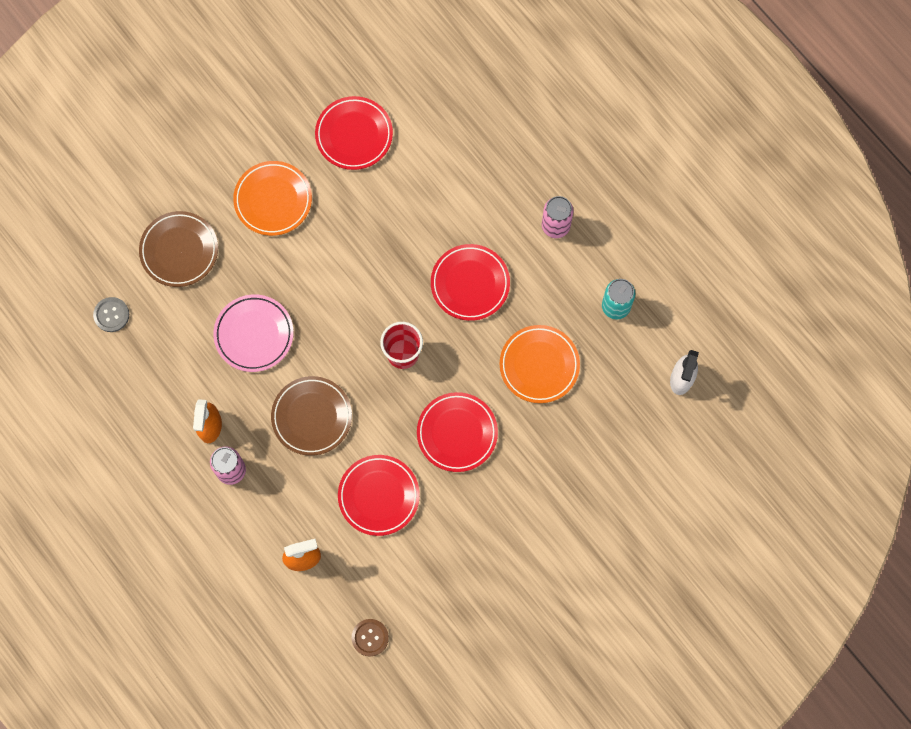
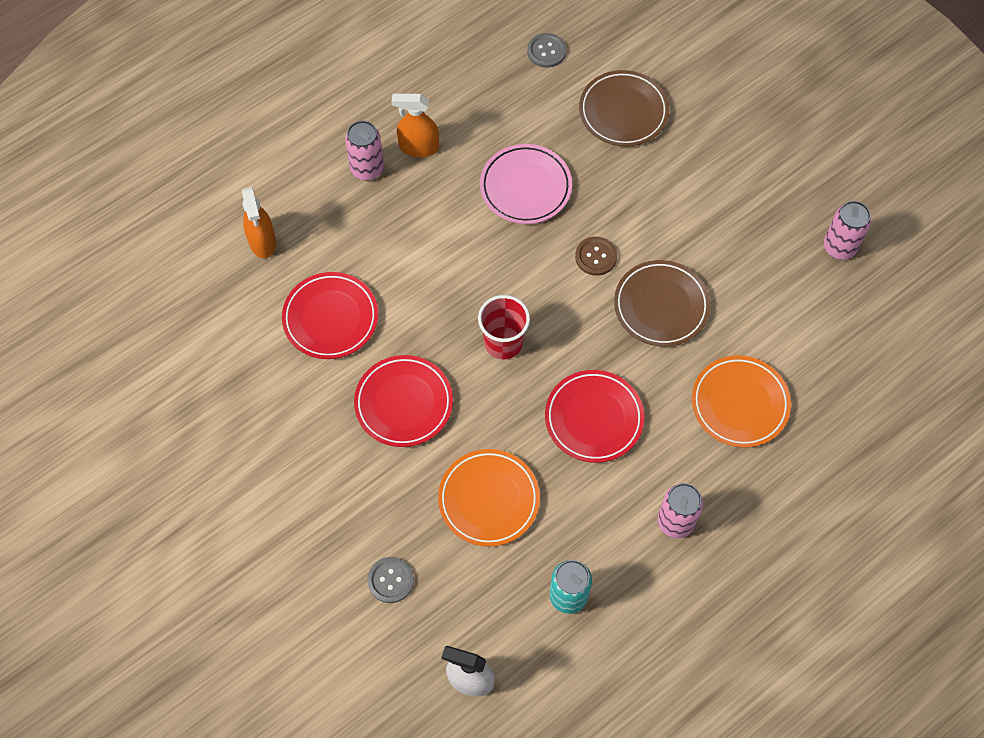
camera: 90 degrees right, 10 degrees down
orange plate [233,161,312,236] -> orange plate moved to [692,356,791,448]
brown plate [271,376,352,456] -> brown plate moved to [614,260,710,347]
red plate [315,96,393,170] -> none
brown button [352,619,389,656] -> brown button moved to [575,237,617,276]
none -> grey button [367,557,414,603]
none -> pink can [824,201,871,260]

